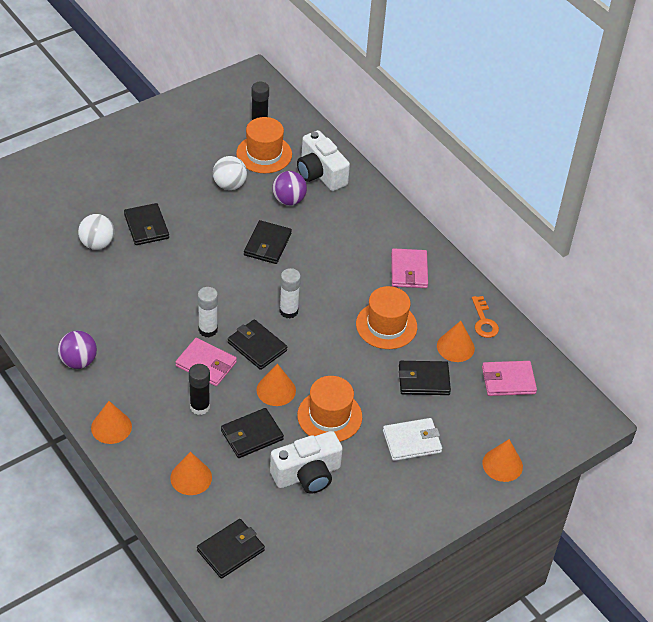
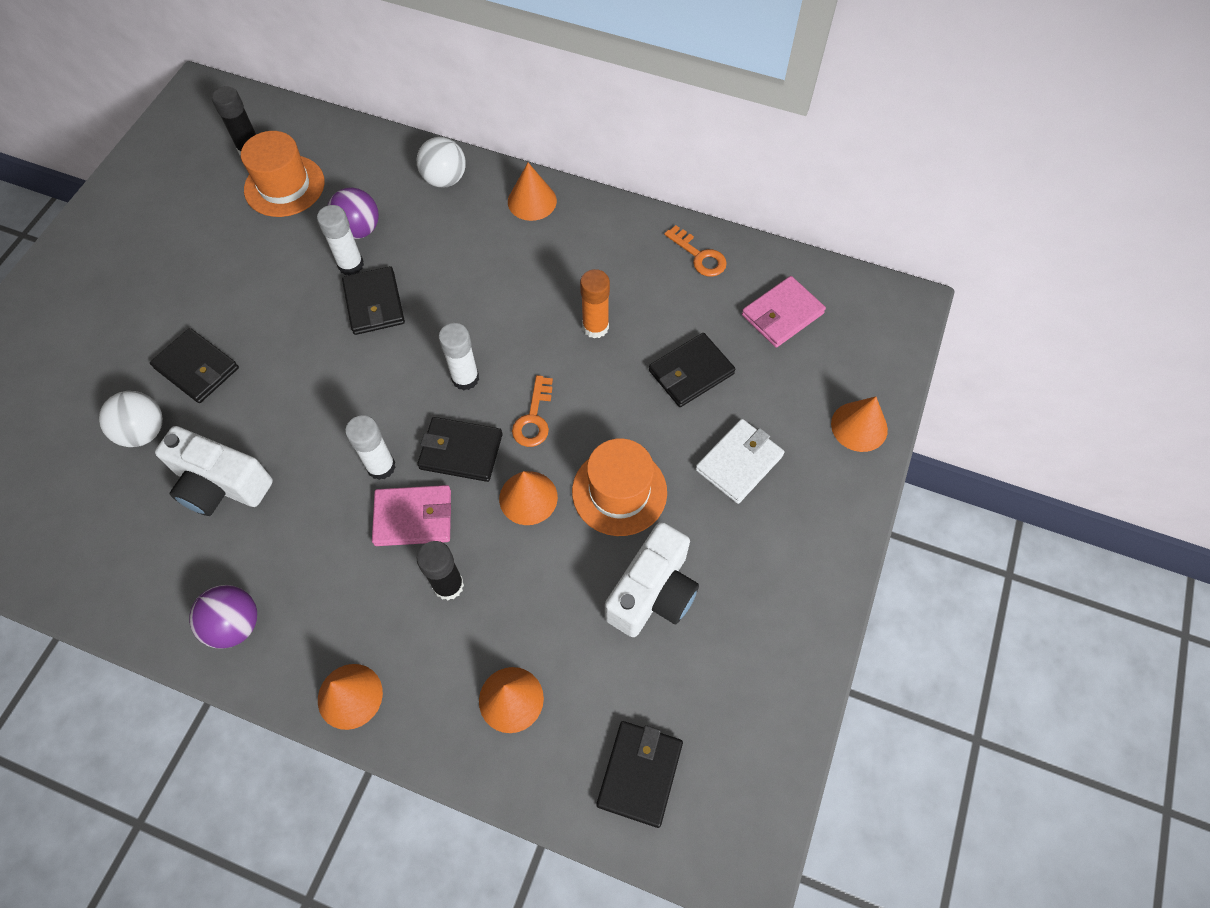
camera: 30 degrees left, 15 degrees up
white ball [213,156,247,190] -> white ball moved to [417,137,466,188]
black wallet [221,408,284,458] -> none
white camera [297,130,350,191] -> white camera moved to [155,426,273,516]
orange hat [356,286,417,349] -> orange glue stick [580,269,610,338]
pink wallet [391,248,428,288] -> none
orange cone [437,321,475,362] -> orange cone moved to [508,163,557,221]
none -> white glue stick [317,205,364,275]
none -> orange key [512,375,553,447]

